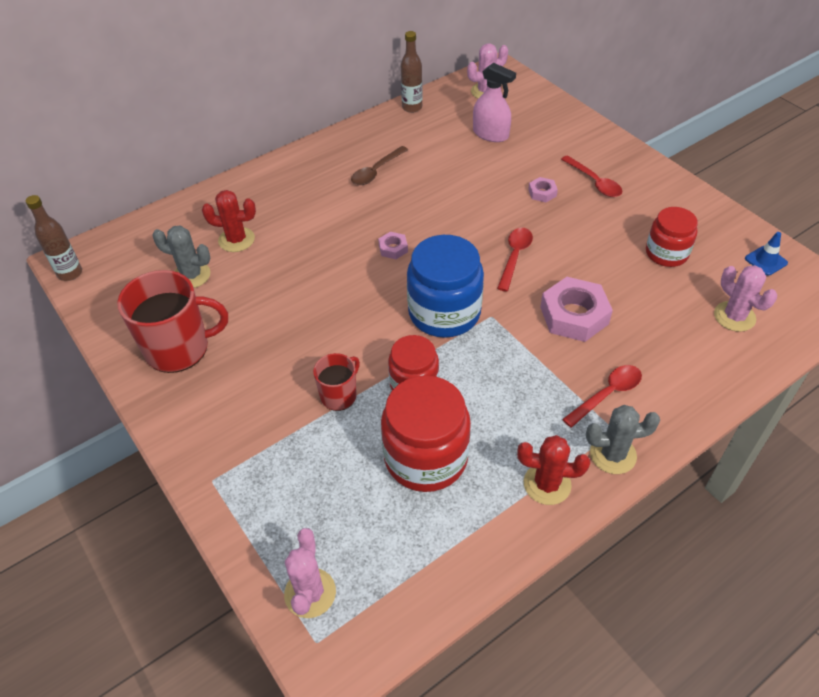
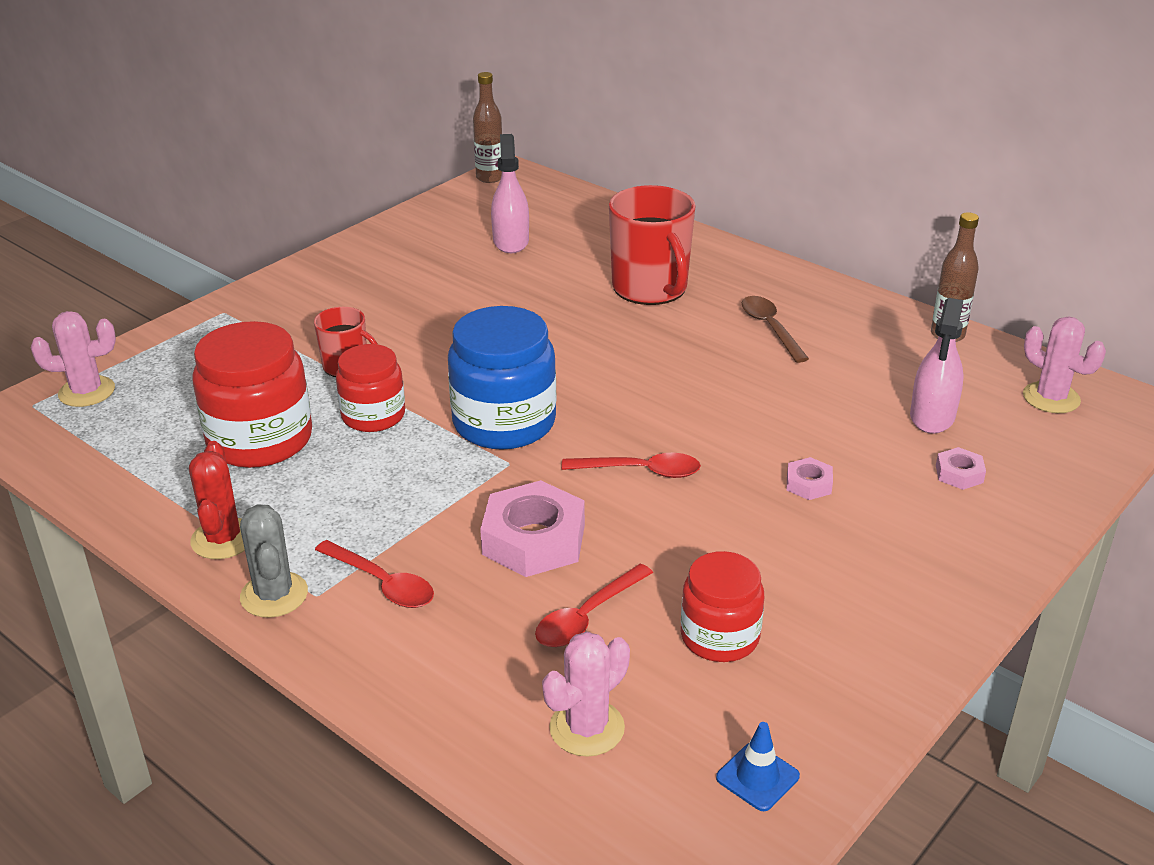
camera: 75 degrees right, 15 degrees down
red mug [117,270,228,373] -> red mug moved to [609,185,696,305]
grey cactus [152,225,210,288] -> pink spray bottle [491,134,529,253]
red cactus [202,190,256,252] -> none
brown spoon [351,146,408,185] -> brown spoon turned 45 degrees clockwise [742,296,809,363]
pink nut [378,232,408,259] -> pink nut moved to [936,447,986,490]
red spoon [561,155,622,197] -> red spoon moved to [535,564,653,647]

